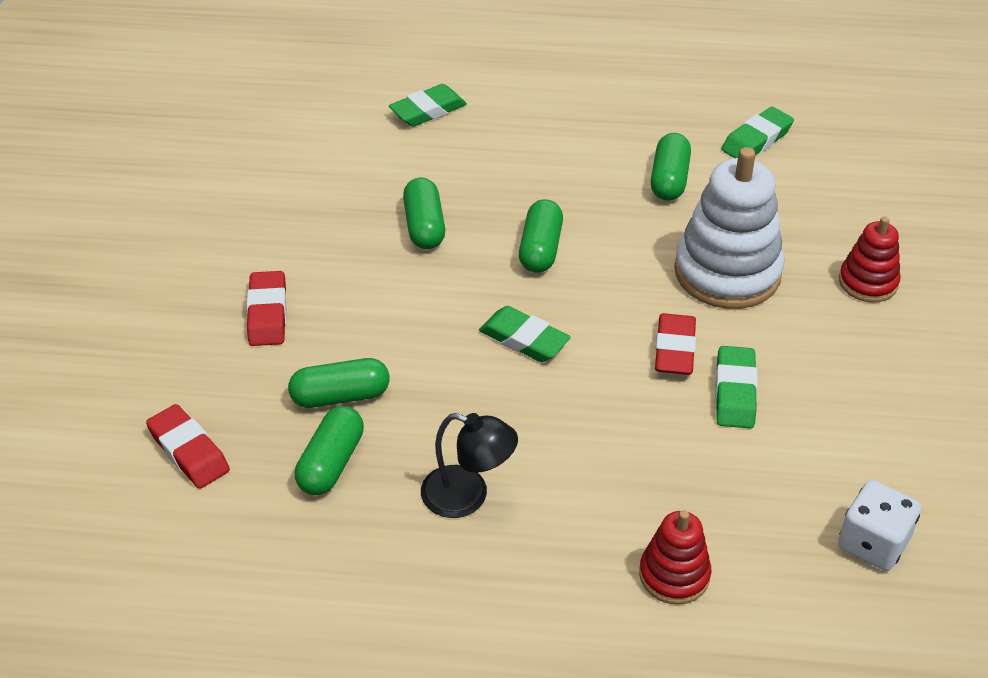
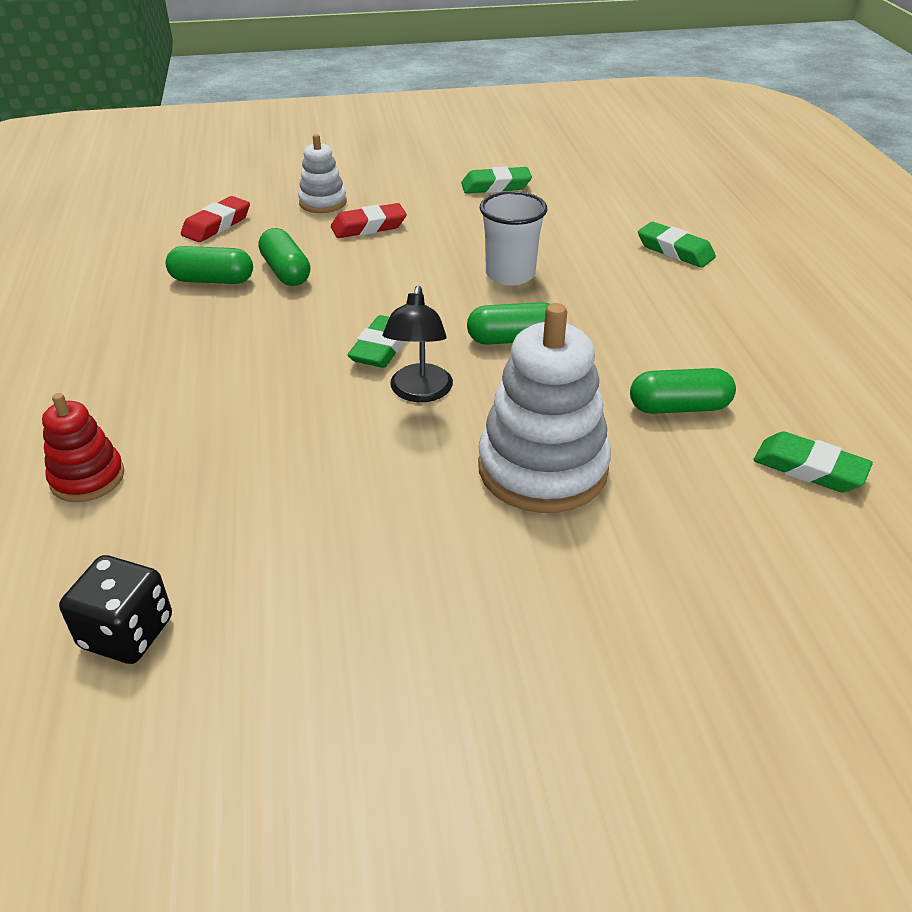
camera: 75 degrees right, 5 degrees down
green capsule [403,178,445,249] -> white cup [480,191,547,286]
black lamp [421,413,518,518] -> black lamp moved to [383,286,453,402]
red eraser [655,313,696,375] -> none
green eraser [715,346,758,429] -> green eraser moved to [461,166,532,194]
white dice [838,480,921,571] -> black dice [59,555,172,664]
red stacking toy [839,216,901,303] -> none
none -> white stacking toy [298,134,347,213]

